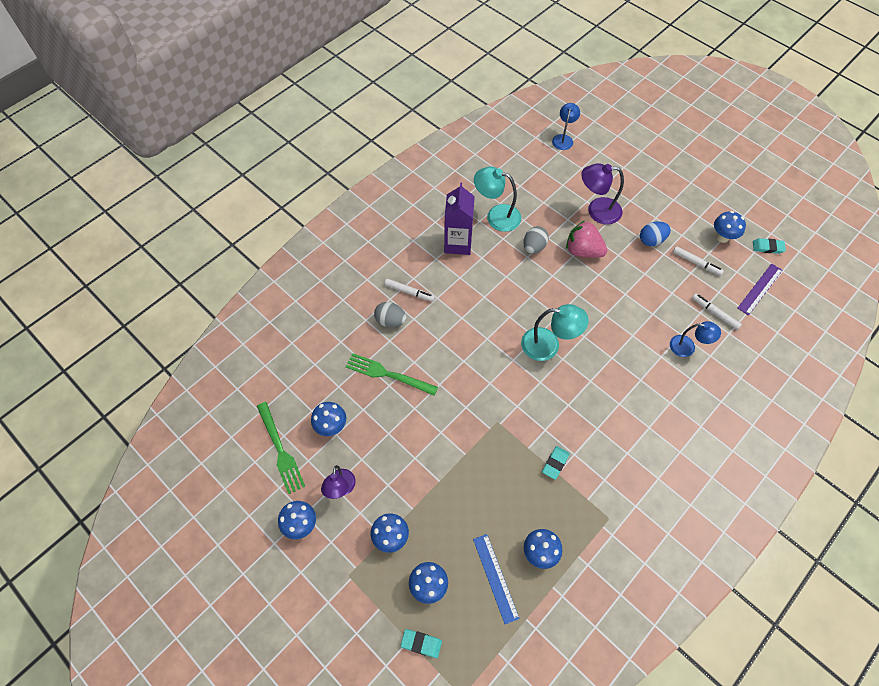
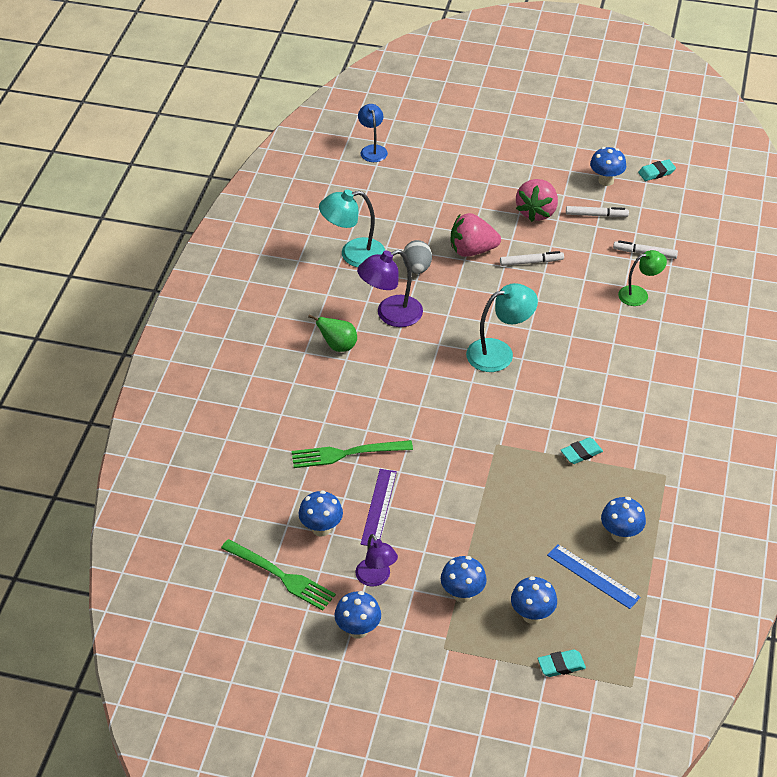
camera: 30 degrees left, 15 degrees down
grey egg [374,302,407,327] -> none
white marker [385,279,435,302] -> white marker moved to [500,251,564,266]
purple carton [444,183,475,255] -> none
turquoise eraser [542,446,570,480] -> turquoise eraser turned 60 degrees clockwise [561,437,603,464]
purple lamp [581,163,624,225] -> purple lamp moved to [357,250,423,327]
blue egg [640,221,671,246] -> pink strawberry [516,179,558,222]
blue lamp [670,321,721,357] -> green lamp [618,250,667,306]
purple ruler [737,264,783,315] -> purple ruler moved to [361,469,397,546]
none -> green pear [308,314,357,352]

